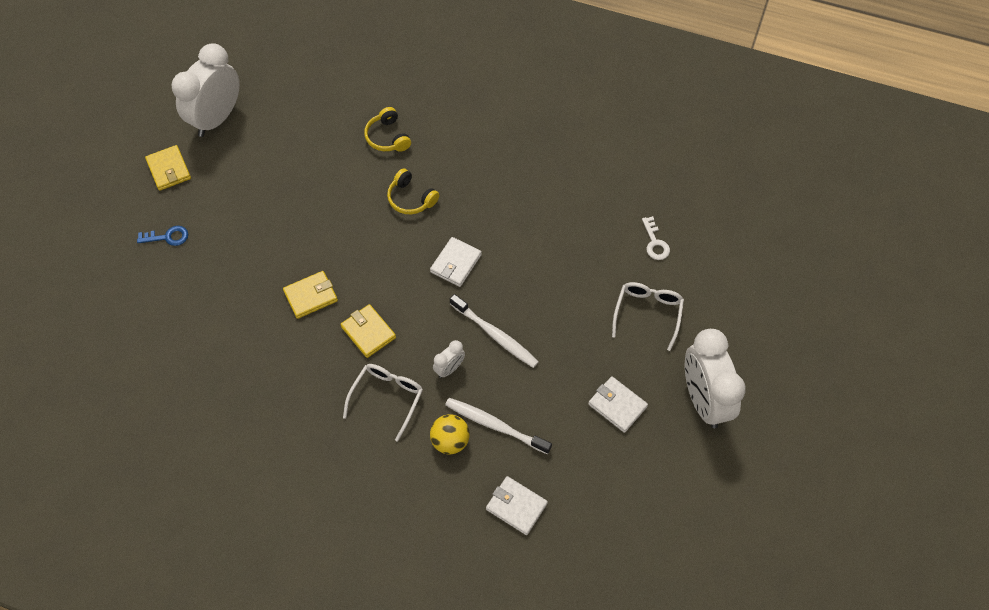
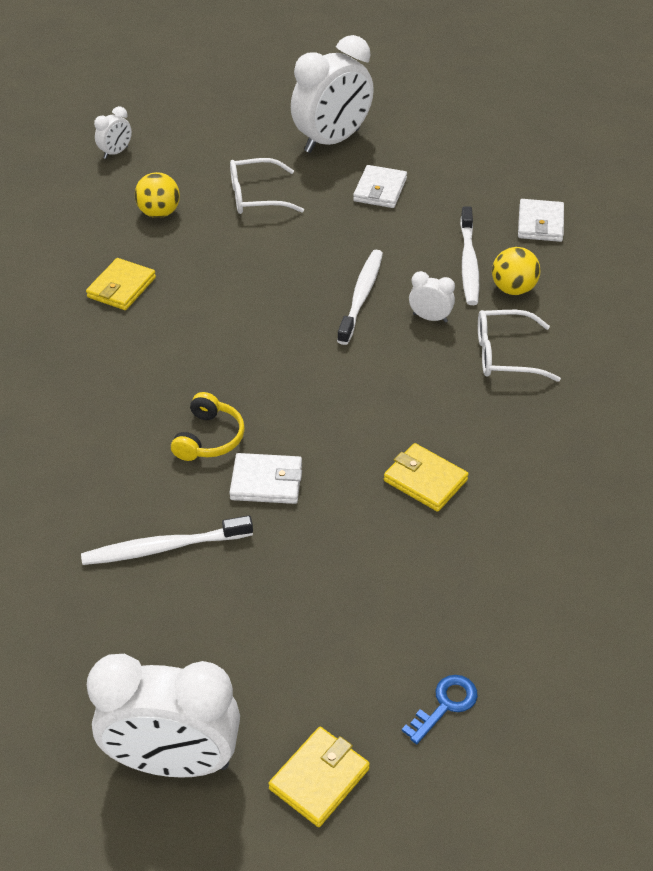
camera: 115 degrees left, 15 degrees down
blue key [137,226,188,246] -> blue key turned 75 degrees clockwise [402,675,478,744]
yellow wallet [340,304,396,358] -> yellow wallet moved to [86,258,156,310]
yellow headphones [364,107,411,152] -> none
white wallet [430,237,482,287] -> white wallet moved to [229,453,302,504]
white key [642,216,670,260] -> yellow ball [135,172,180,218]
none -> white toothbrush [81,515,253,565]
none -> white clock [94,106,132,159]

